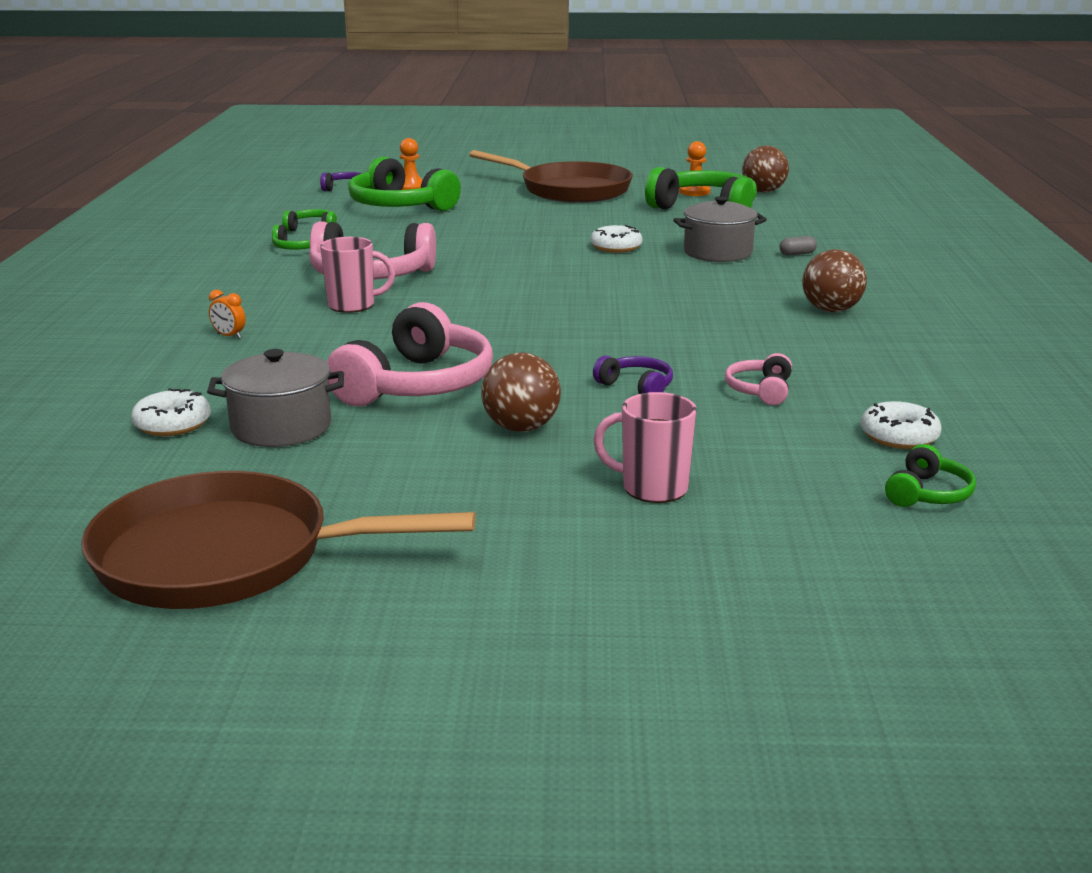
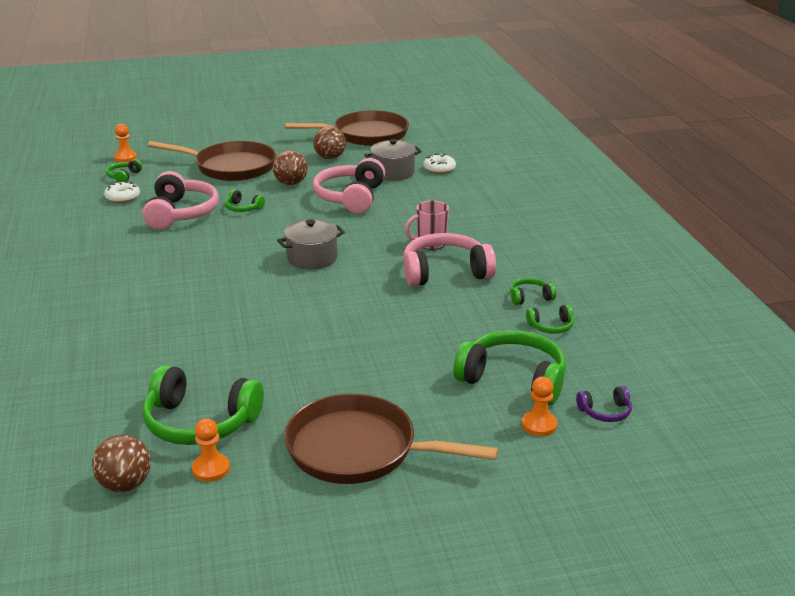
camera: 165 degrees right, 5 degrees up
orange clock [209,290,246,339] -> none
white donut [590,225,642,253] -> none
purple headphones [593,356,673,394] -> green headphones [225,189,265,212]
pink mug [593,392,697,503] -> brown pan [148,141,277,181]
grey pot [673,196,767,262] -> grey pot moved to [277,219,345,269]
pink headphones [725,353,792,405] -> pink headphones [142,171,218,230], size x2.13
grey capsule [780,236,817,256] -> none
brown ball [802,249,867,312] -> brown ball moved to [313,126,346,159]
none -> orange pawn [114,124,137,162]

